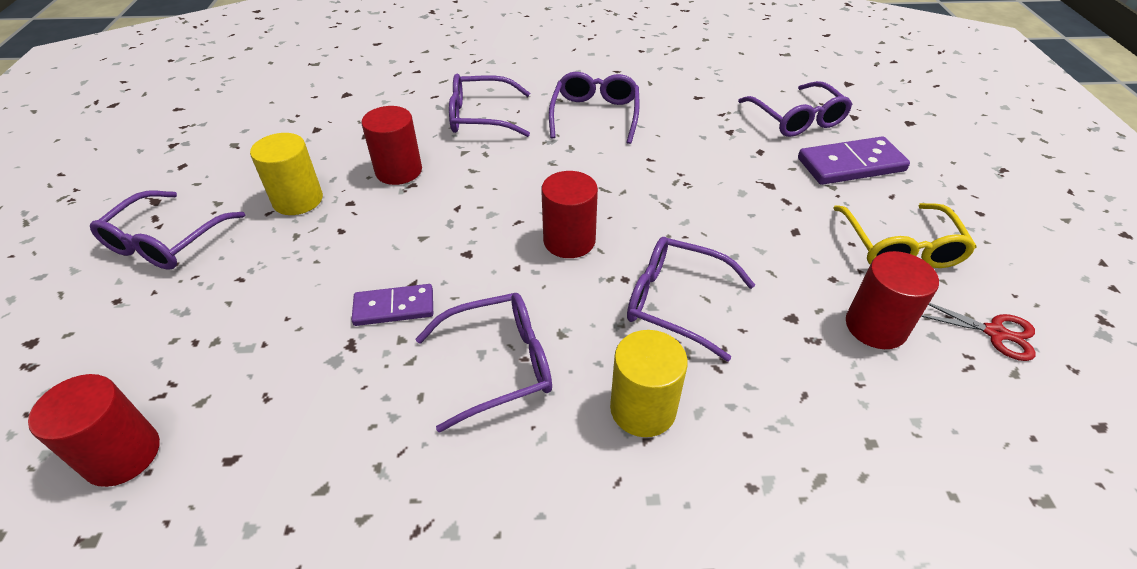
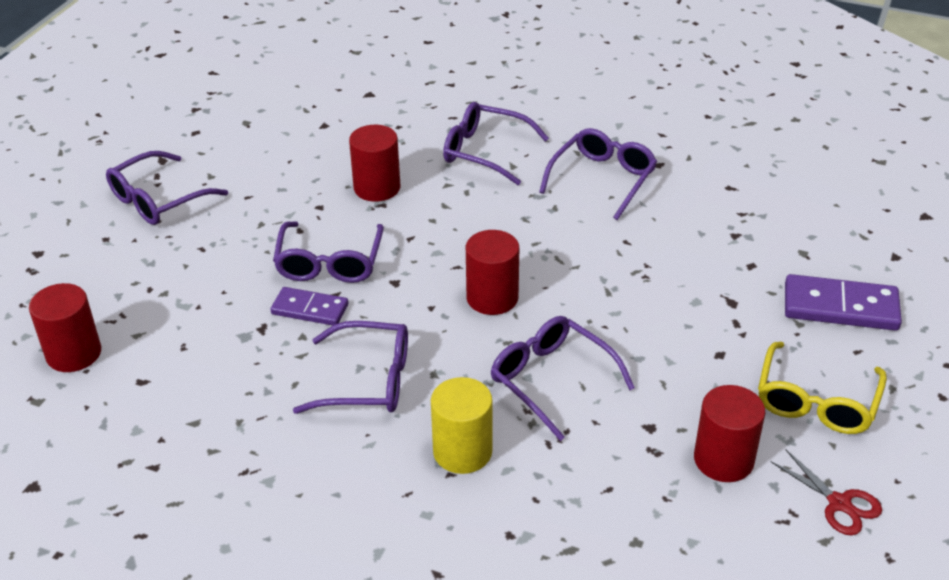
camera: 25 degrees right, 5 degrees down
yellow cylinder [250,133,323,215] -> none
purple glasses [738,81,853,137] -> purple glasses moved to [273,221,384,283]

